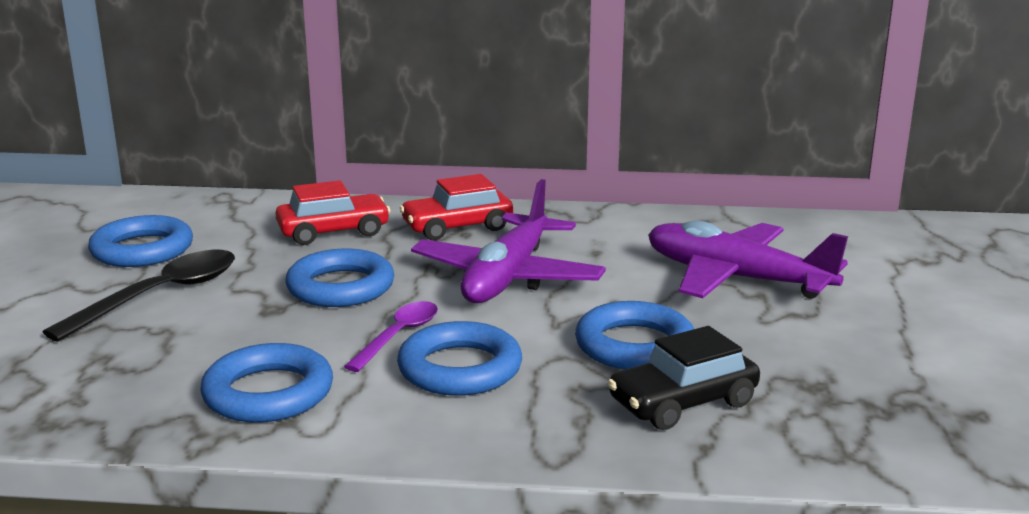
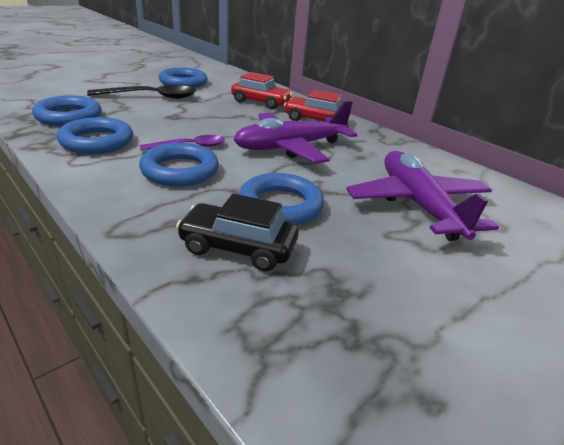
camera: 40 degrees right, 10 degrees up
blue ring [285,249,394,307] -> blue ring moved to [32,96,102,126]

